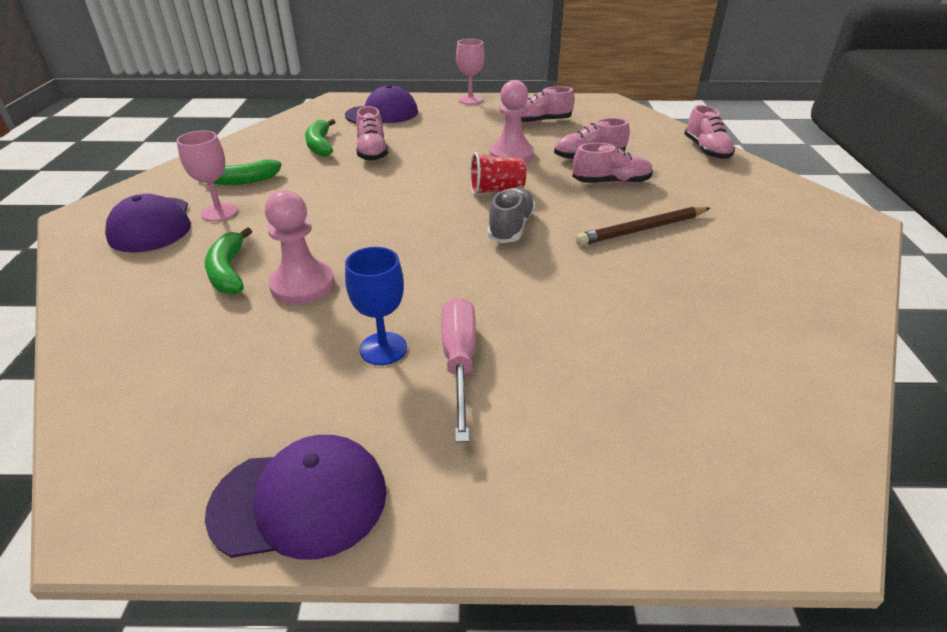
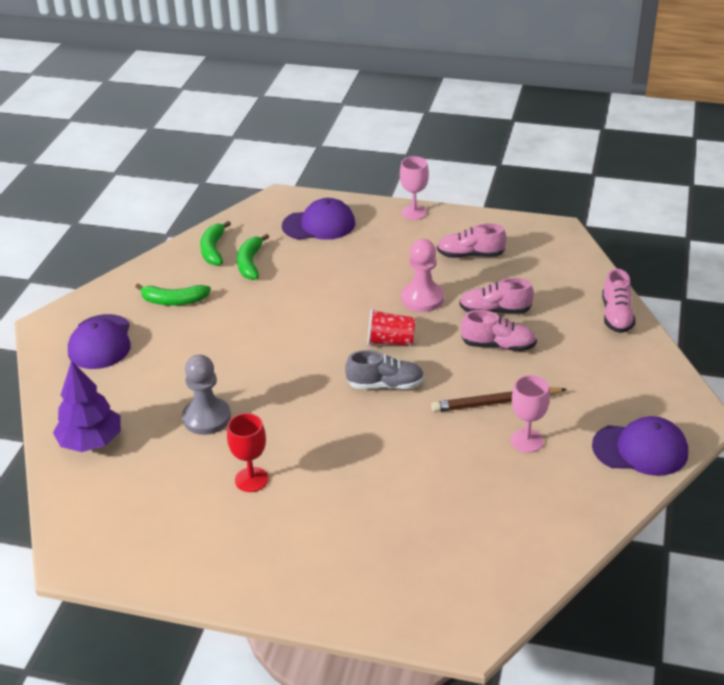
camera: 15 degrees right, 0 degrees up
pink goblet [177,131,238,221] -> pink goblet moved to [511,375,550,453]
green banana [205,227,252,294] -> green banana moved to [200,221,231,266]
purple cap [205,435,387,560] -> purple cap moved to [592,416,688,476]
pink pawn [265,190,335,305] -> grey pawn [182,355,231,435]
blue goblet [345,247,407,365] -> red goblet [227,413,269,492]
pink shoe [356,106,388,161] -> none
pink screwdriver [441,297,476,443] -> none
grey shoe [487,187,536,243] -> grey shoe turned 60 degrees clockwise [345,350,424,389]
none -> purple tree [53,360,121,452]

